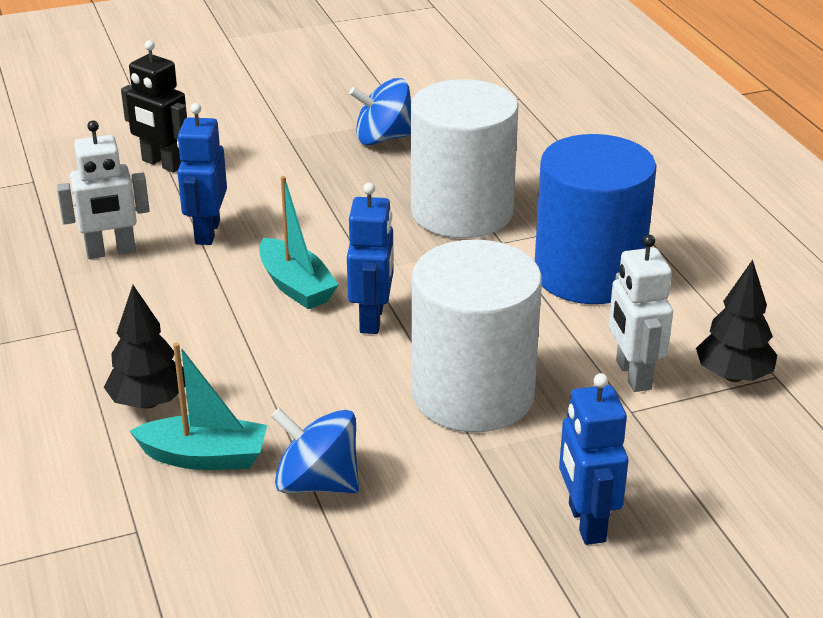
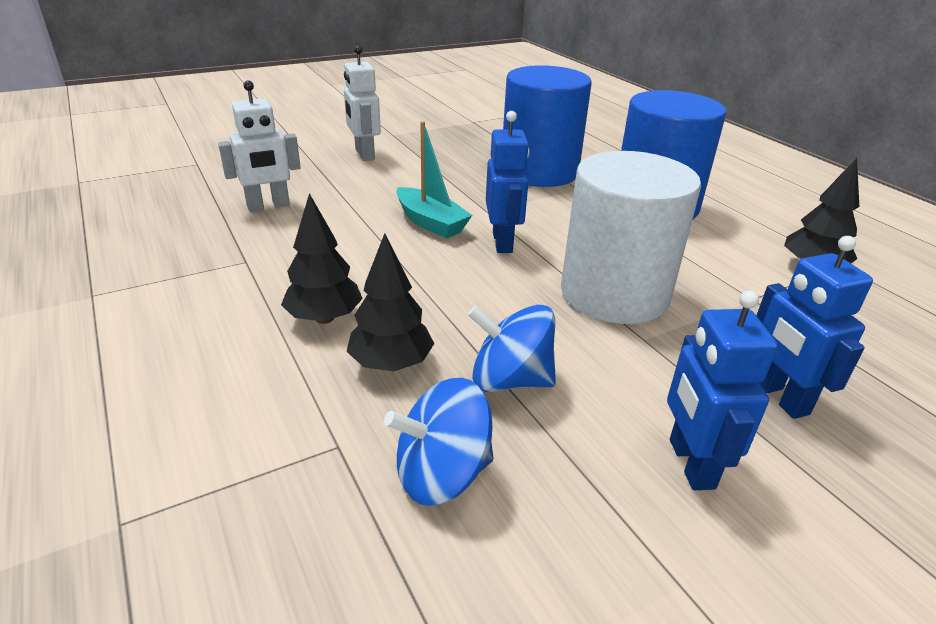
camera: 10 degrees left, 0 degrees up
black robot [121,40,187,172] -> none
turquoise boat [130,342,267,470] -> black tree [347,233,435,371]
blue robot [177,103,227,245] -> blue robot moved to [667,290,778,490]
blue spinning top [349,78,411,145] -> blue spinning top moved to [384,378,493,506]
white cylinder [411,79,518,238] -> blue cylinder [503,65,592,187]
white robot [609,235,673,392] -> white robot moved to [344,46,381,161]

